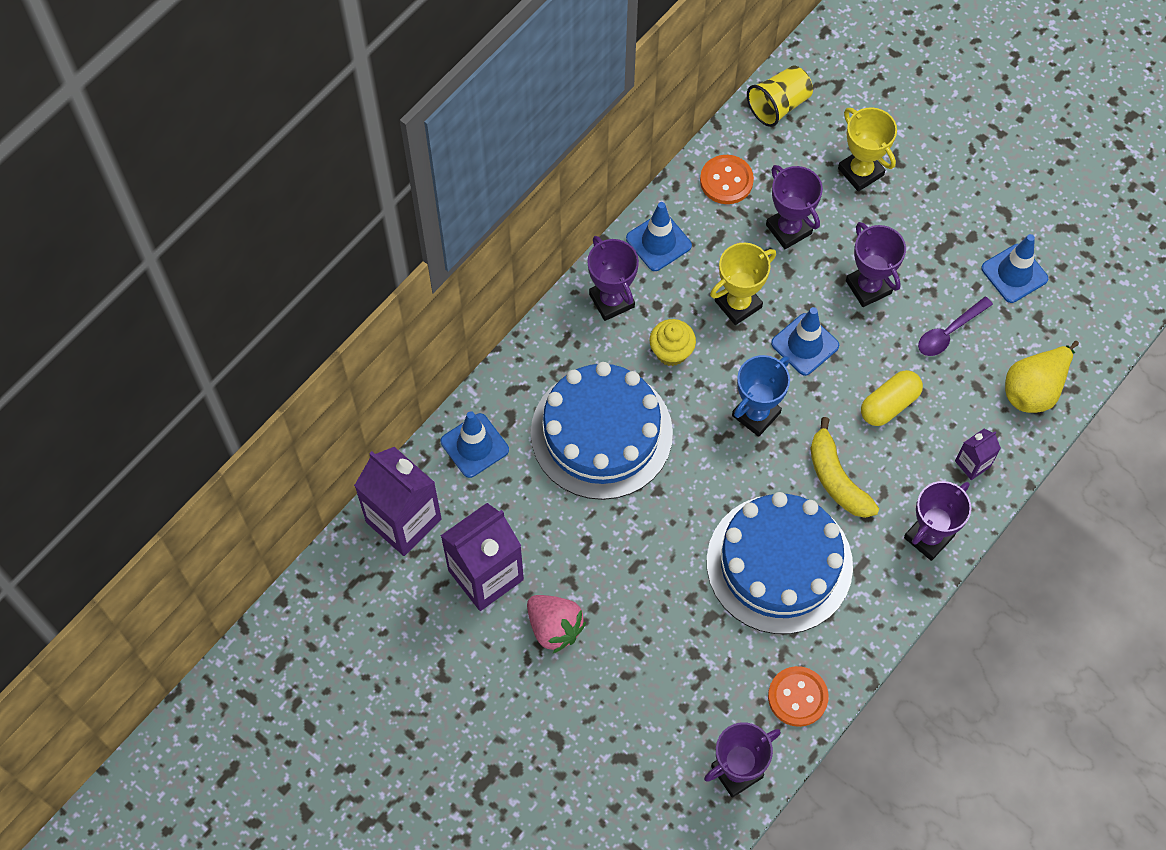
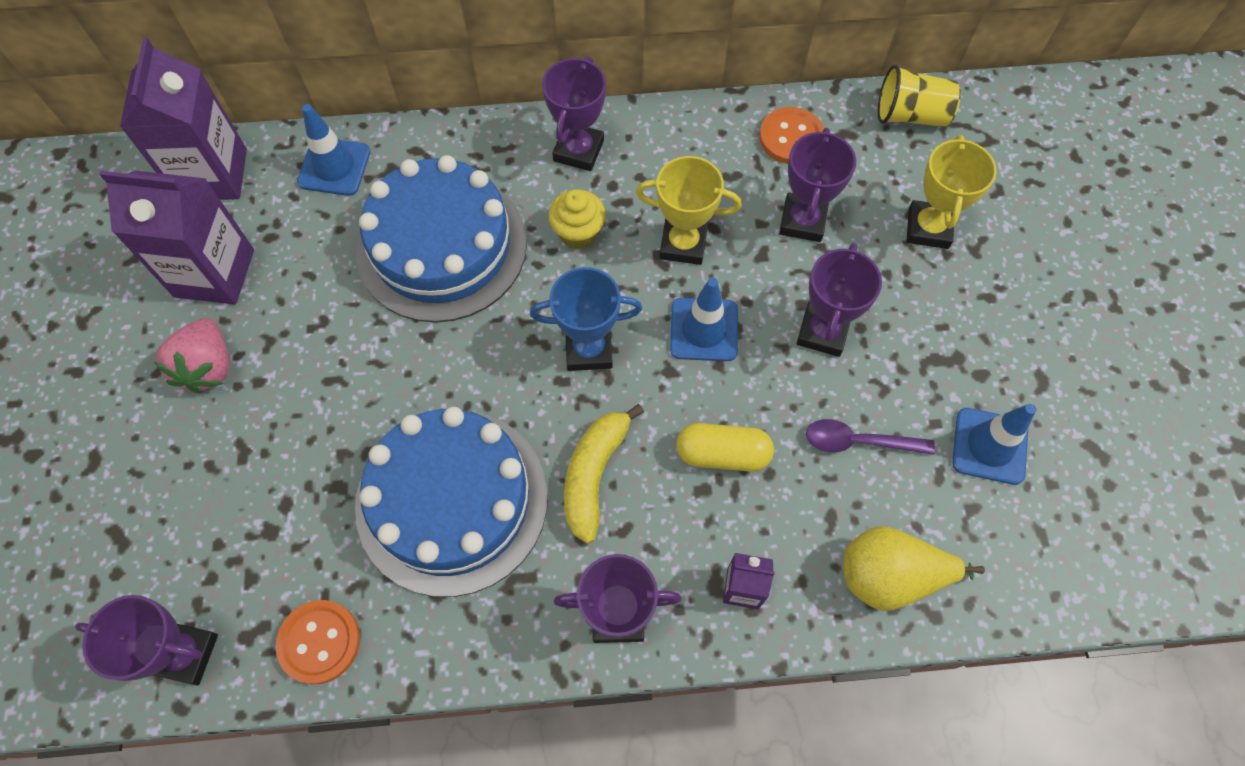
camera: 45 degrees right, 0 degrees up
blue traffic cone [626,202,692,271] -> none

